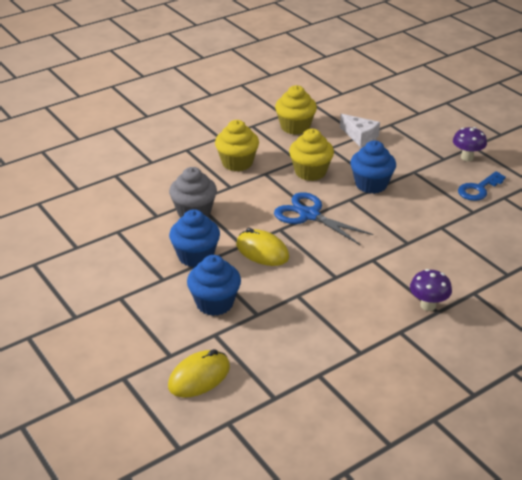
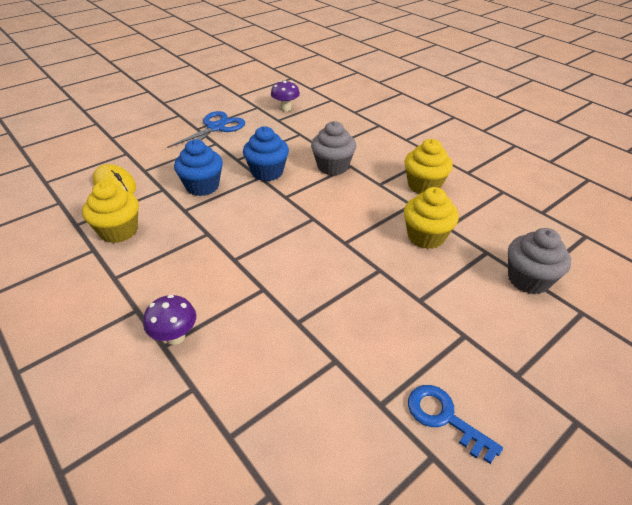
camera: 85 degrees right, 5 degrees up
yellow mouse [236,228,289,266] -> none
blue scissors [274,192,373,245] -> blue scissors moved to [167,111,245,148]
yellow cupcake [275,85,317,135] -> yellow cupcake moved to [82,181,139,243]
white cheese [340,114,380,147] -> grey cupcake [508,228,571,294]
blue cupcake [350,140,396,194] -> none
purple mushroom [453,127,487,161] -> purple mushroom moved to [271,80,300,111]

